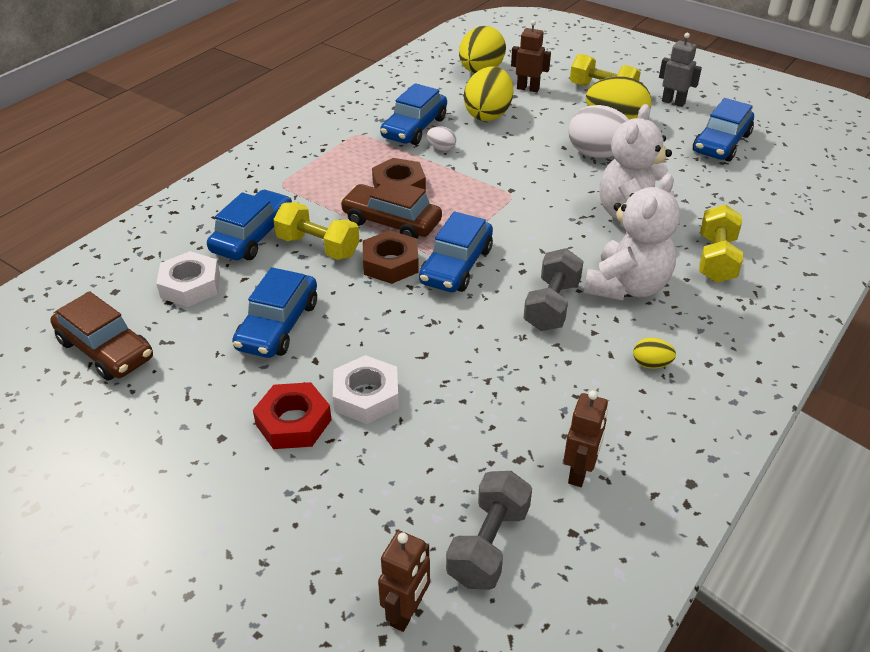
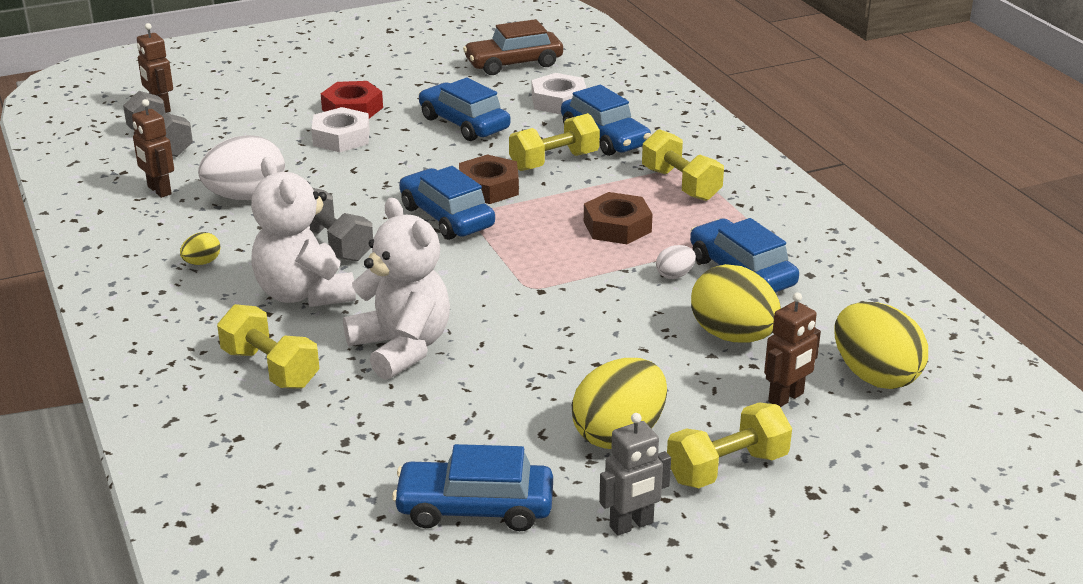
camera: 120 degrees right, 10 degrees down
brown car [340,179,442,238] -> none
white egg [568,105,629,158] -> white egg moved to [198,135,285,200]
blue car [693,98,754,162] -> blue car turned 60 degrees counterclockwise [392,444,553,531]
none -> yellow dumbbell [642,129,724,201]

